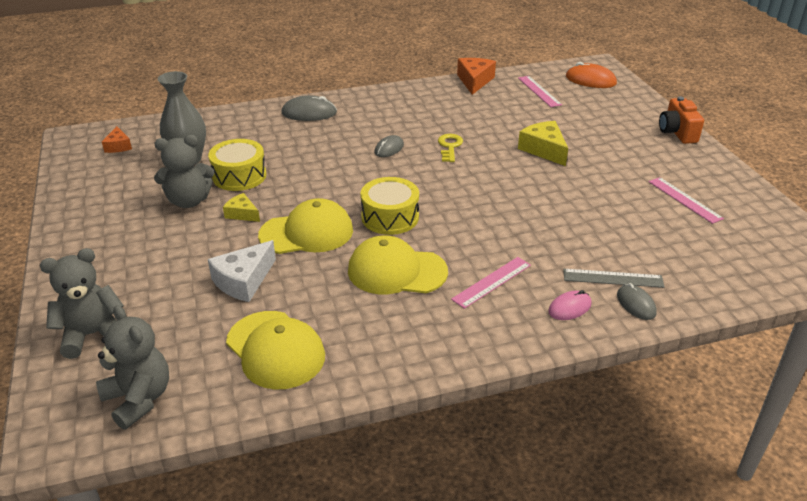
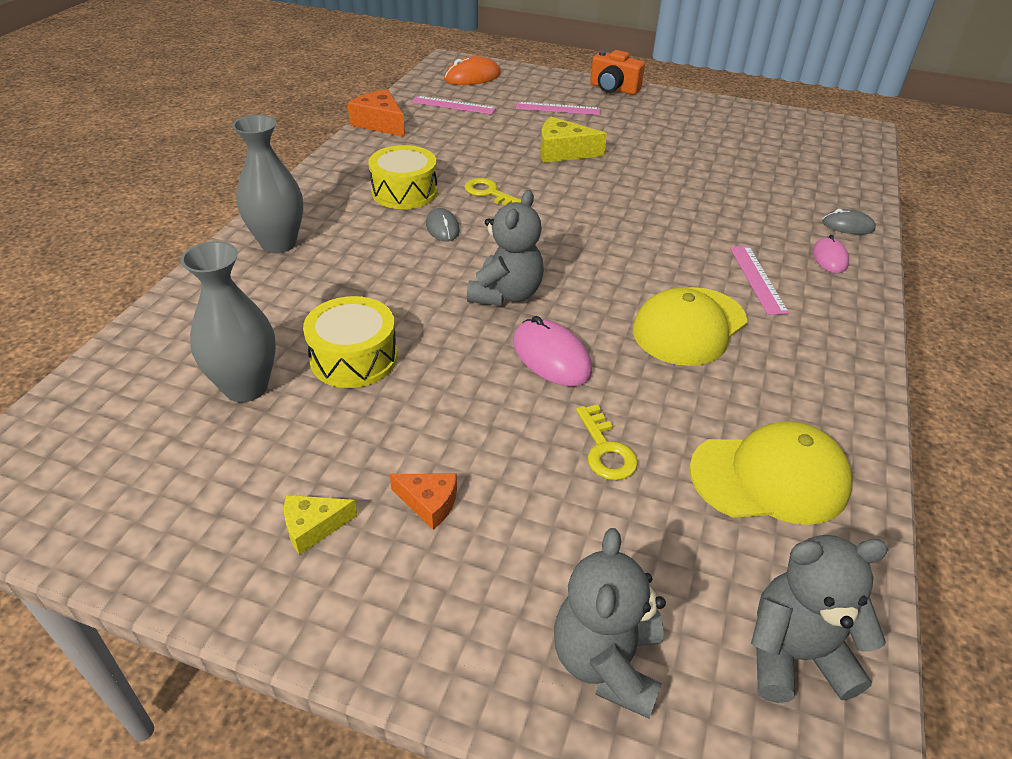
camera: 55 degrees left, 5 degrees up
orange cheese [102,126,132,153] -> orange cheese moved to [390,474,457,529]
grey teddy bear [154,135,214,208] -> grey teddy bear moved to [467,190,544,306]
white cheese [208,240,276,302] -> yellow key [576,404,638,480]
yellow cheese [223,193,260,222] -> yellow cheese moved to [284,495,357,555]
yellow cap [258,198,353,254] -> pink mouse [513,316,592,386]
grey mouse [281,95,337,121] -> grey vase [232,115,303,253]
yellow drum [360,177,419,235] -> yellow drum moved to [368,145,438,209]
grey ruler [563,269,664,288] -> none
pink ruler [649,177,724,224] -> pink ruler moved to [516,102,601,115]

